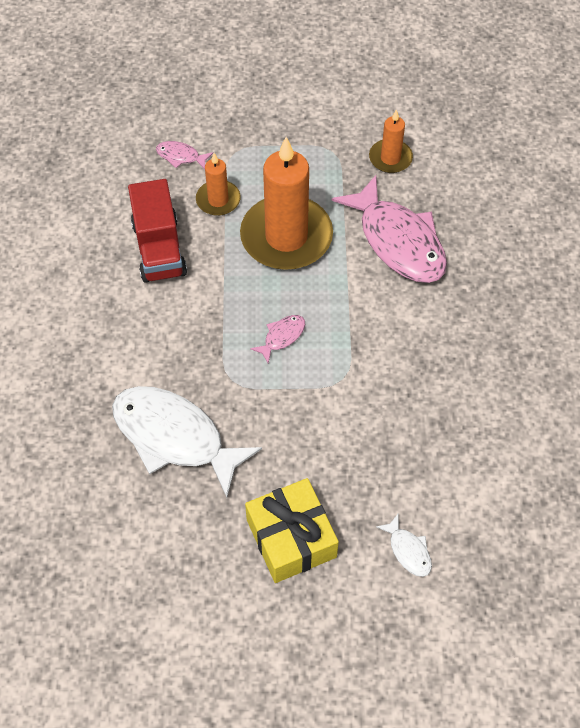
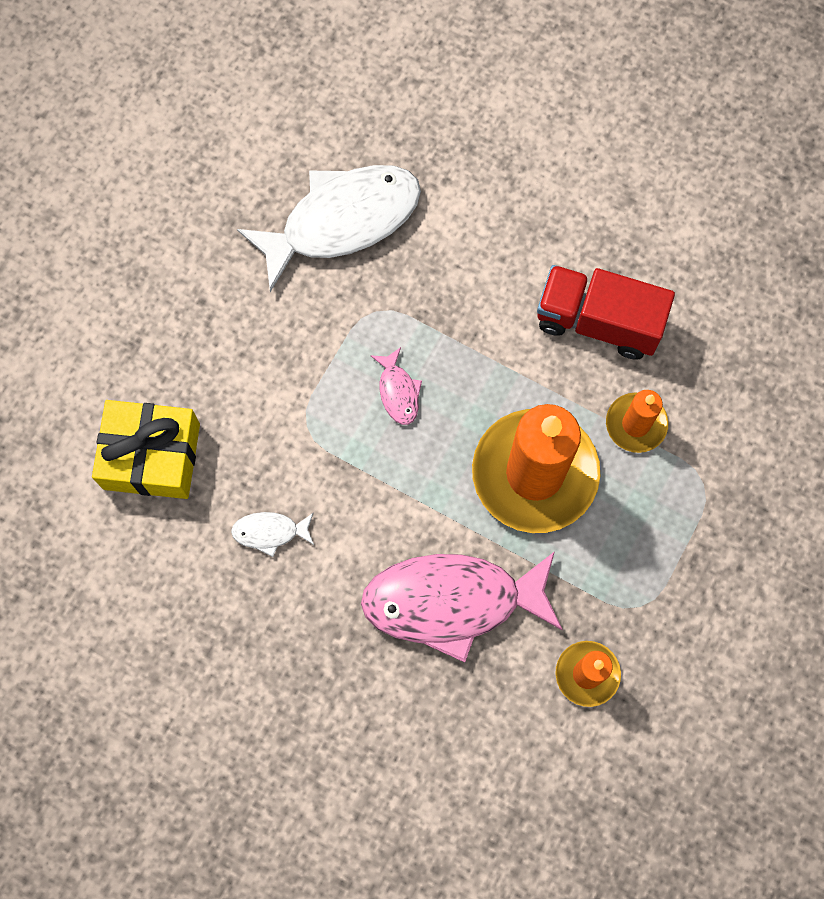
camera: 120 degrees right, 15 degrees up
pink fish [156,141,213,169] -> none
yellow gift [245,478,339,583] -> yellow gift moved to [92,400,200,499]
white fish [376,514,432,577] -> white fish moved to [231,512,314,557]

